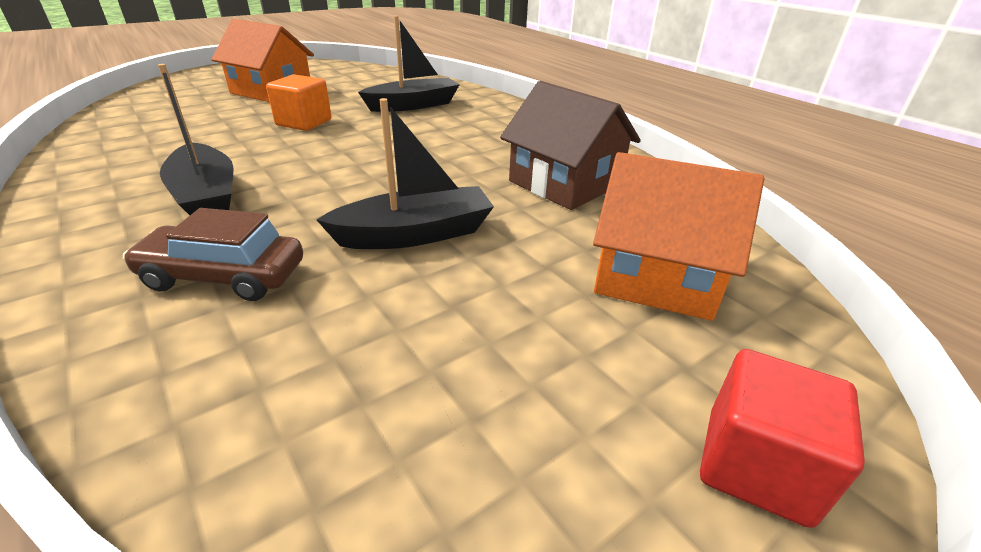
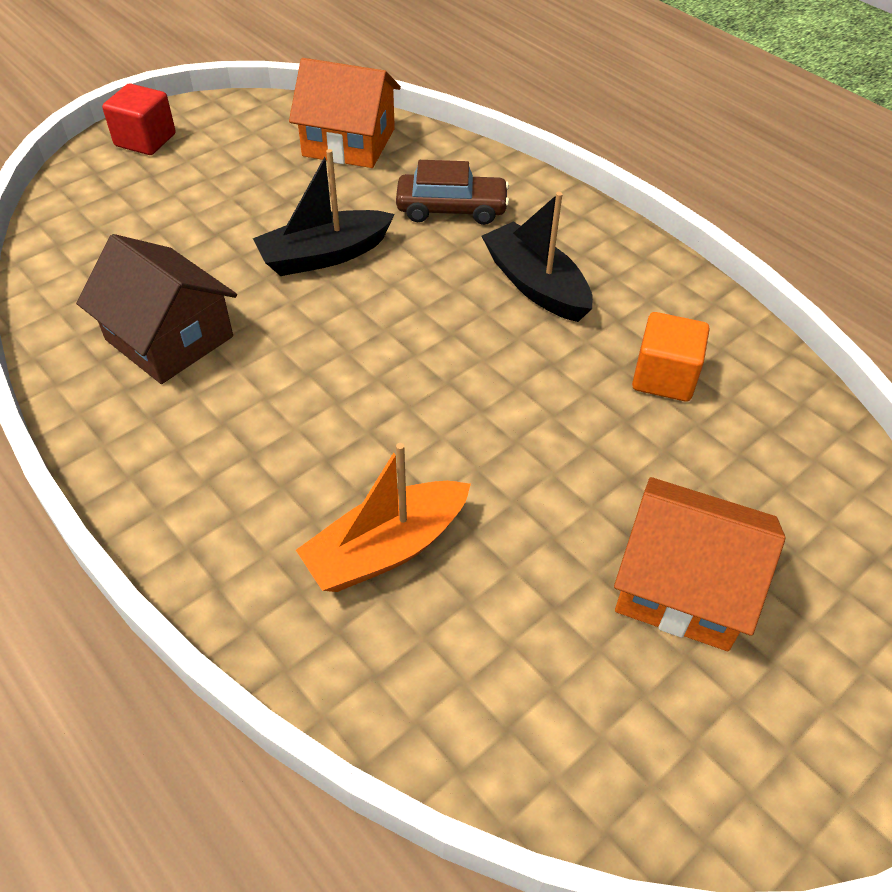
camera: 175 degrees right, 15 degrees up
orange cube [266,74,331,131] -> orange cube moved to [632,312,710,402]
black boat [358,16,460,112] -> orange boat [296,443,471,592]
orange house [593,152,764,321] -> orange house moved to [289,58,401,168]

